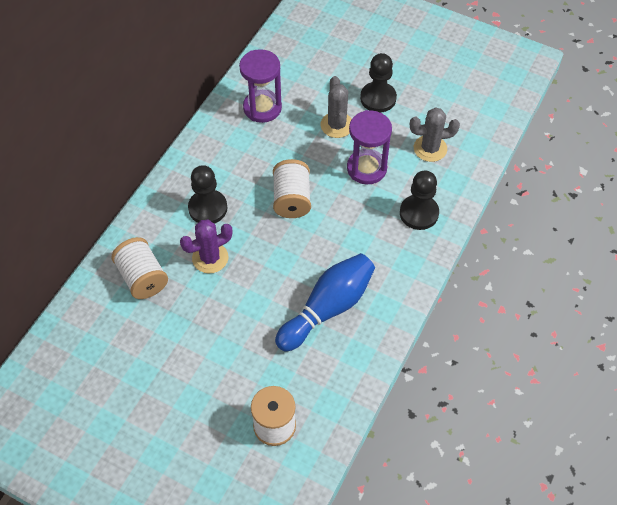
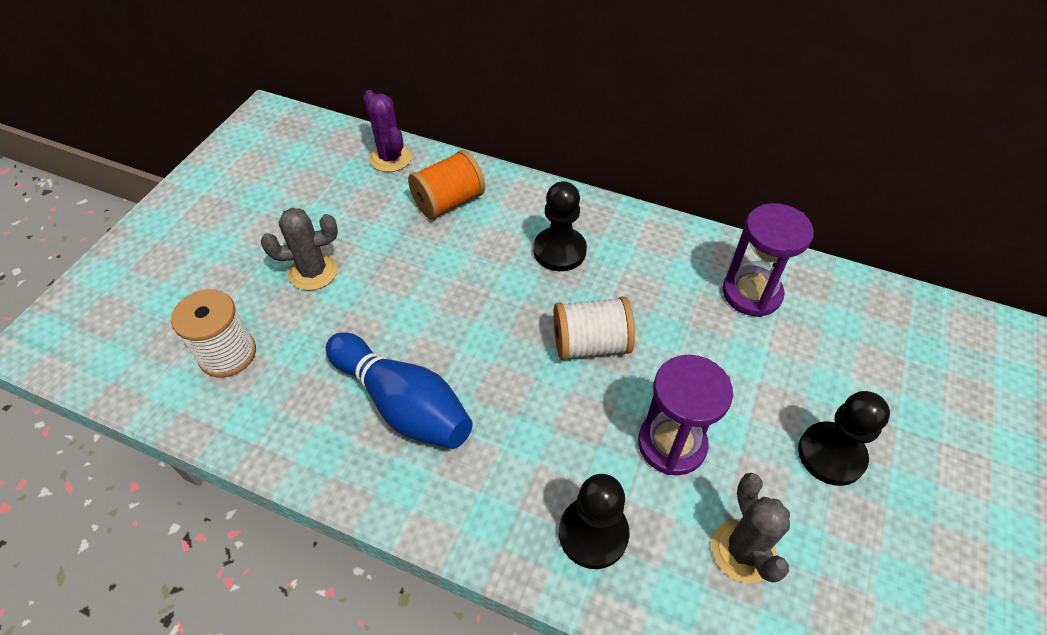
camera: 85 degrees right, 5 degrees down
white spool [111,237,168,299] -> orange spool [408,150,485,219]
purple cactus [180,220,233,273] -> purple cactus moved to [363,90,412,172]
grey cactus [321,76,352,138] -> grey cactus moved to [261,208,338,291]

